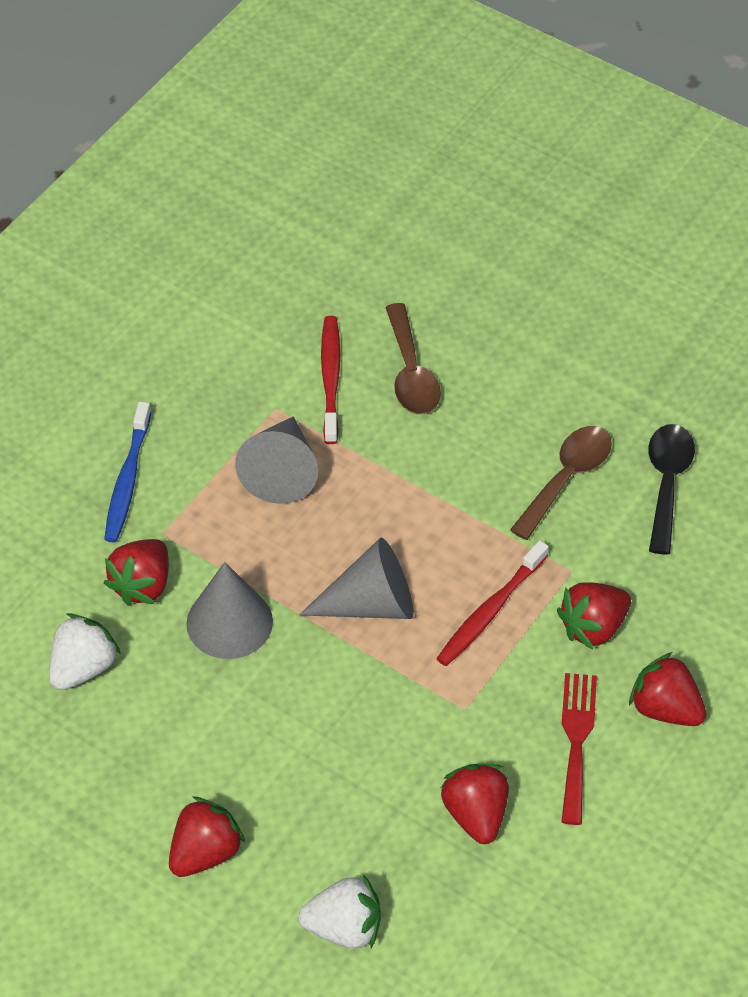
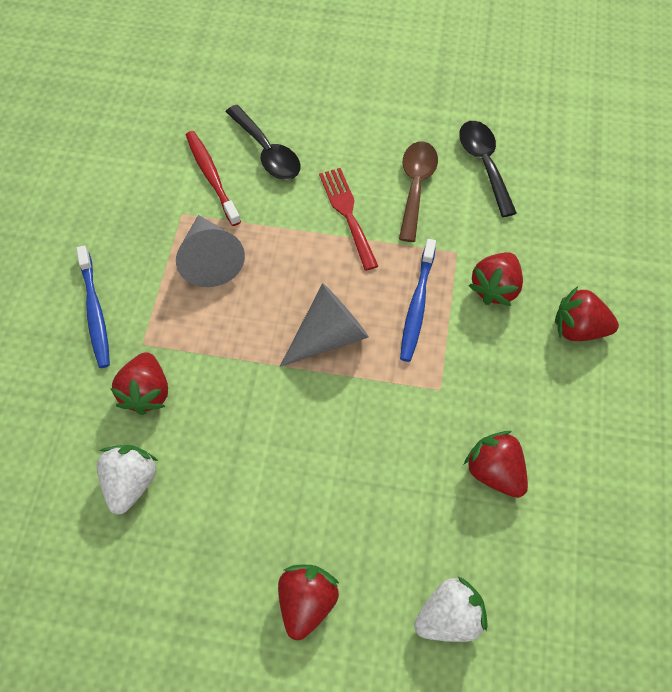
camera: 25 degrees left, 10 degrees up
grey cone [186,562,273,659] -> none
brown spoon [385,303,441,414] -> black spoon [226,105,300,180]
red toothbrush [436,540,549,666] -> blue toothbrush [400,239,436,362]
red fork [562,673,597,825] -> red fork moved to [319,168,378,271]

